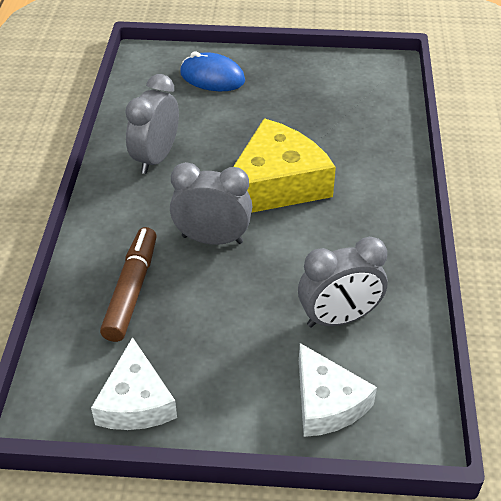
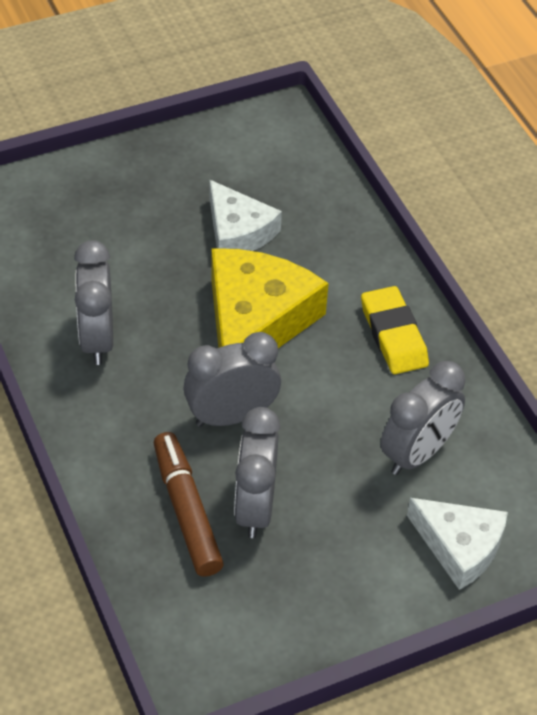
camera: 30 degrees left, 5 degrees up
white cheese [91,337,177,430] -> white cheese moved to [210,180,282,251]
blue mouse [180,51,245,91] -> none
none -> grey clock [234,407,280,538]
none -> yellow eraser [361,286,429,374]

